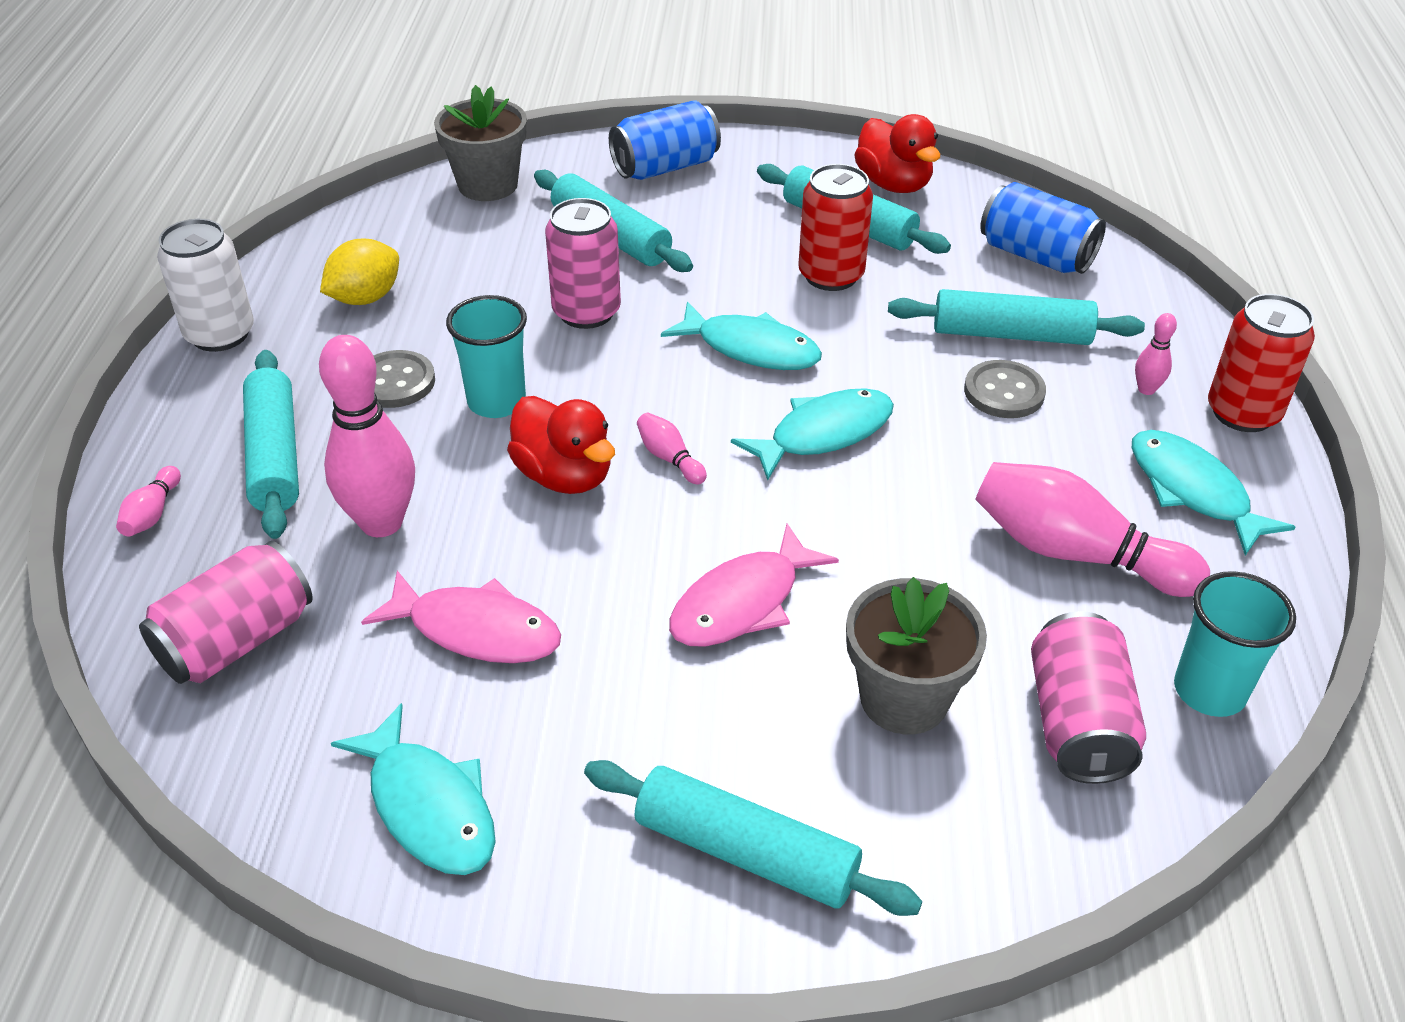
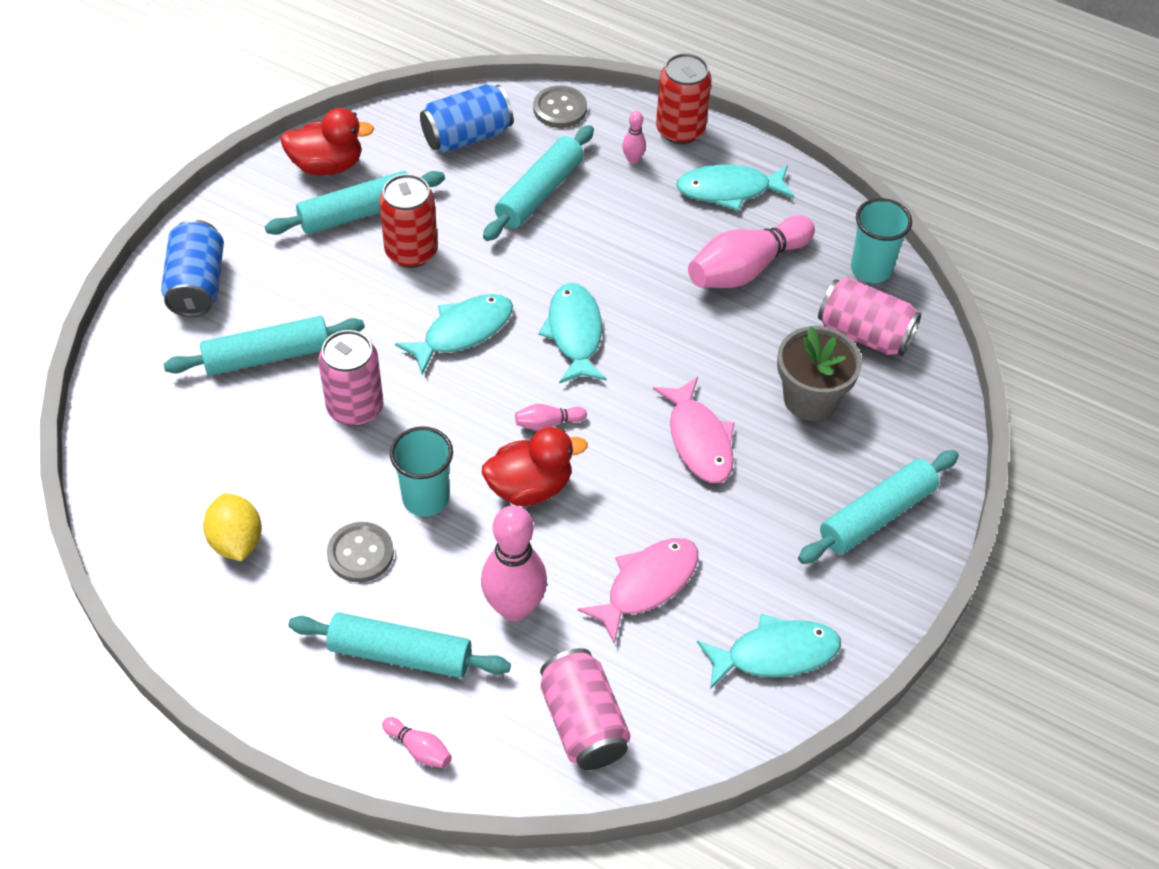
camera: 65 degrees left, 10 degrees up
white can [157,219,254,352] -> none
grey flower pot [434,85,527,201] -> none
grey button [964,360,1046,418] -> grey button moved to [533,86,587,128]

